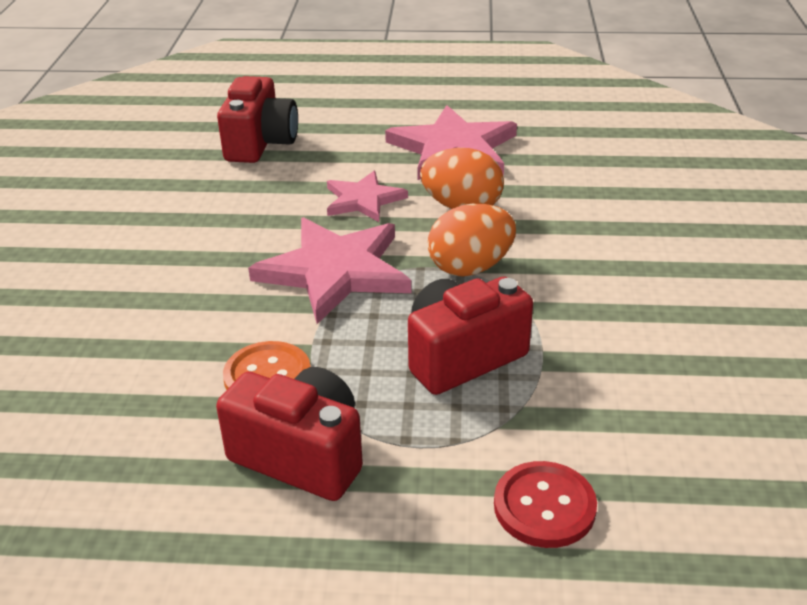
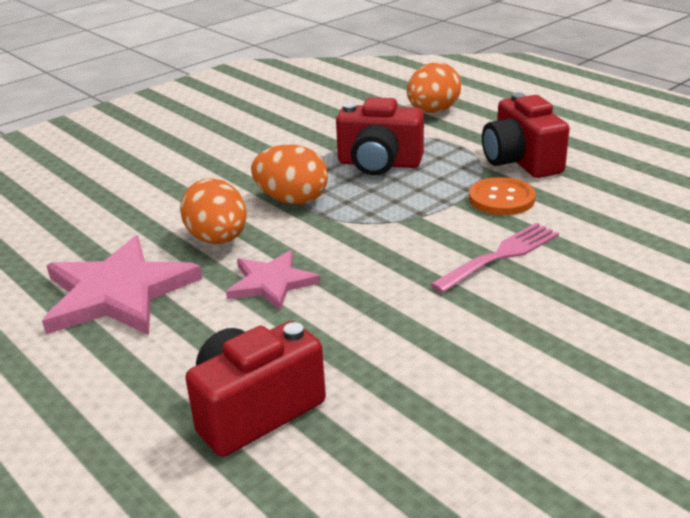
camera: 135 degrees left, 5 degrees down
pink star [248,217,411,324] -> none
red button [494,461,597,548] -> orange egg [407,62,461,113]
none -> pink fork [430,223,559,293]

